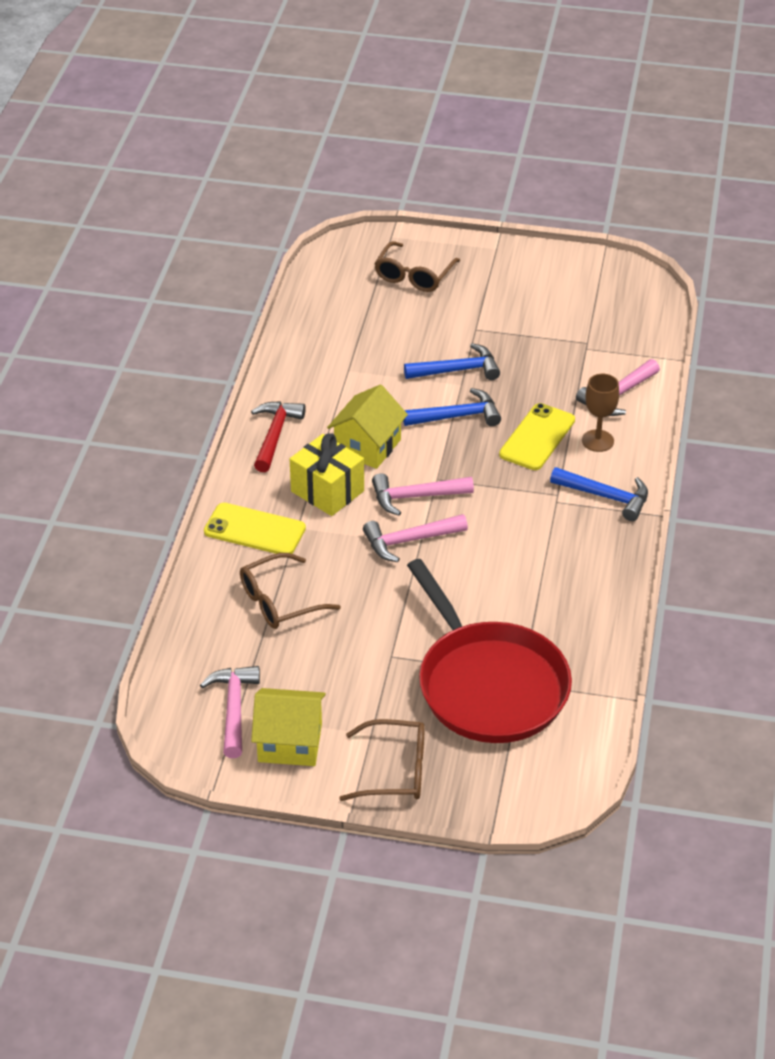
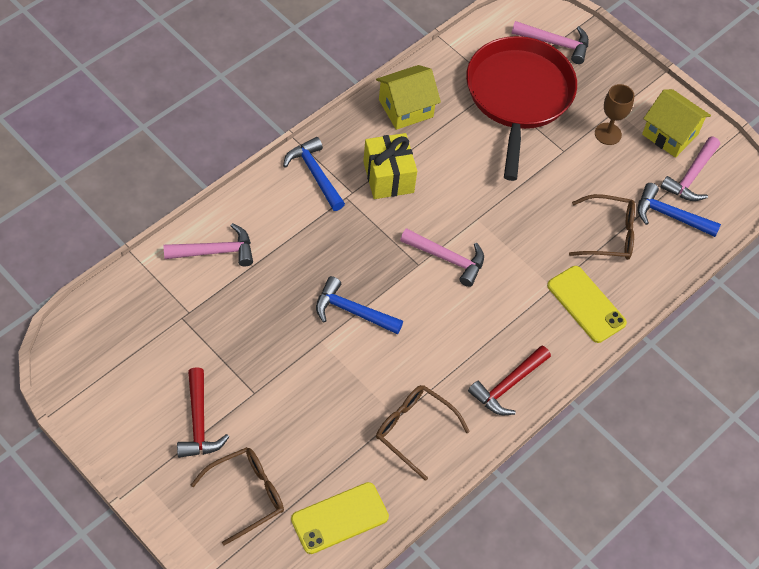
camera: 150 degrees left, 15 degrees up
yellow gift [290,433,364,516] -> yellow gift moved to [363,133,417,199]
yellow house [327,385,408,469] -> yellow house moved to [376,65,441,130]
brown glasses [339,719,425,801] -> brown glasses moved to [376,385,470,481]
pink hammer [363,514,468,562] -> pink hammer moved to [511,21,589,64]
blue hammer [404,343,500,380] -> blue hammer moved to [637,183,721,237]
yellow phone [499,403,575,470] -> yellow phone moved to [291,482,389,554]
brown goblet [582,374,619,452] -> brown goblet moved to [595,84,634,145]
none -> red hammer [177,367,229,458]

